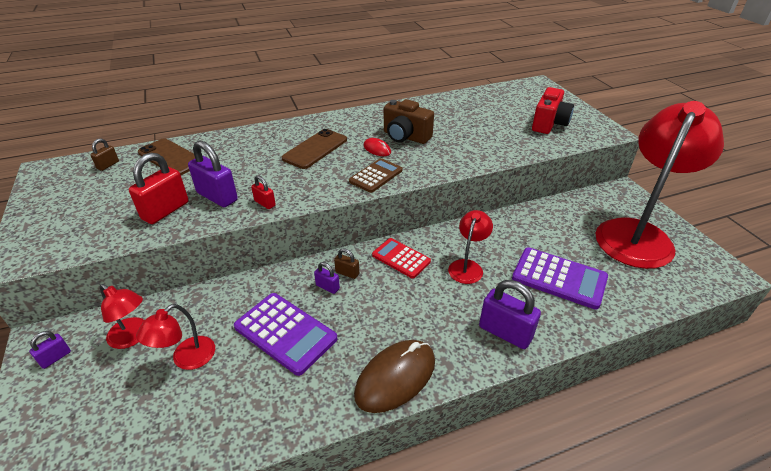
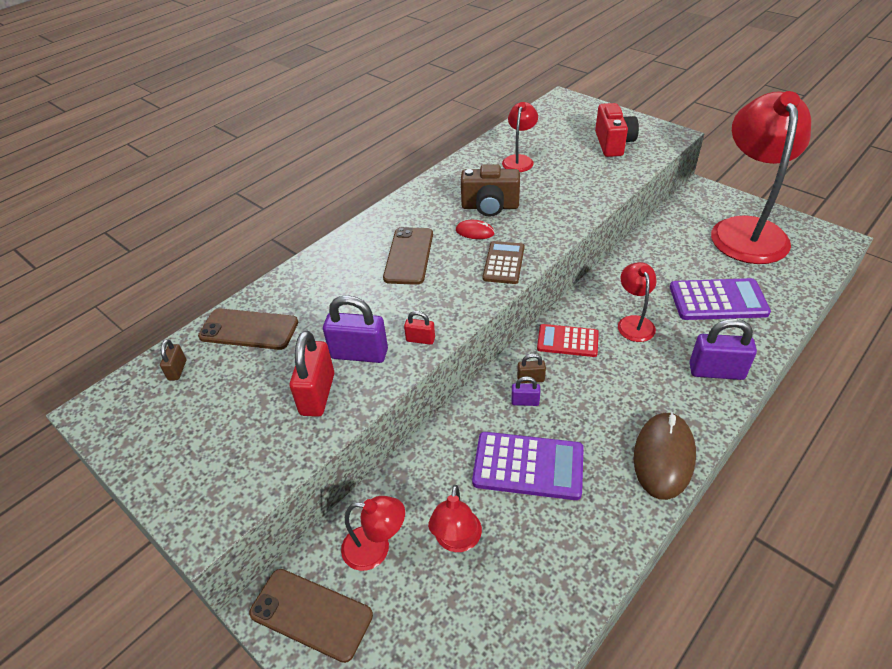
camera: 25 degrees left, 5 degrees up
purple padlock [29,331,71,369] -> brown phone [249,569,373,663]
none -> red lamp [502,102,538,172]

